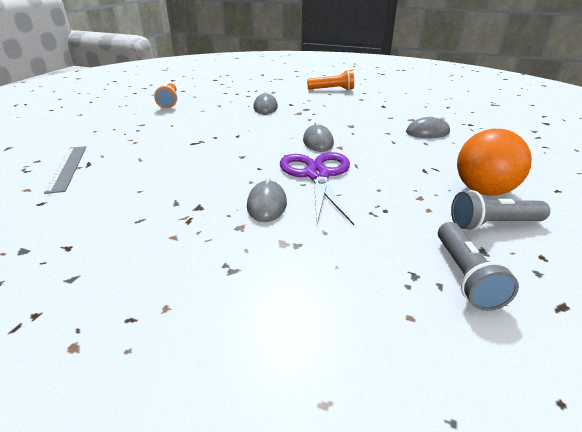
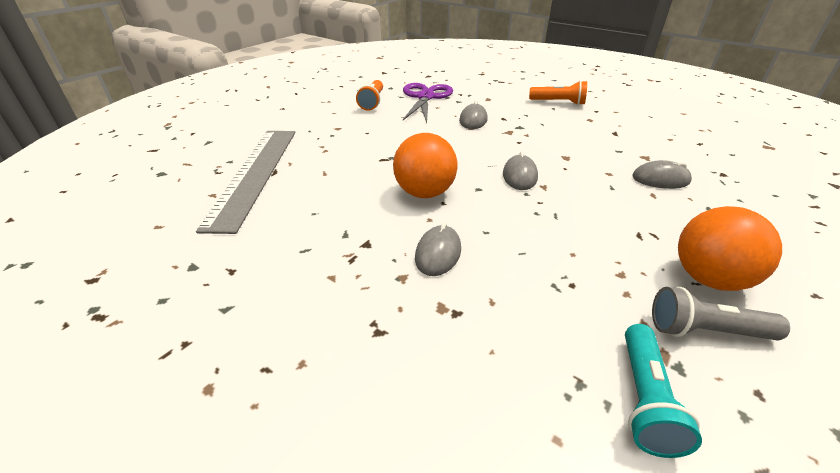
camera: 15 degrees right, 5 degrees up
grey ruler [44,146,86,194] -> grey ruler [196,131,295,234], size x1.88
purple scissors [280,152,354,225] -> purple scissors moved to [403,83,453,123]
grey flashlight [438,222,519,311] -> turquoise flashlight [625,324,702,458]
none -> orange ball [393,133,458,198]

